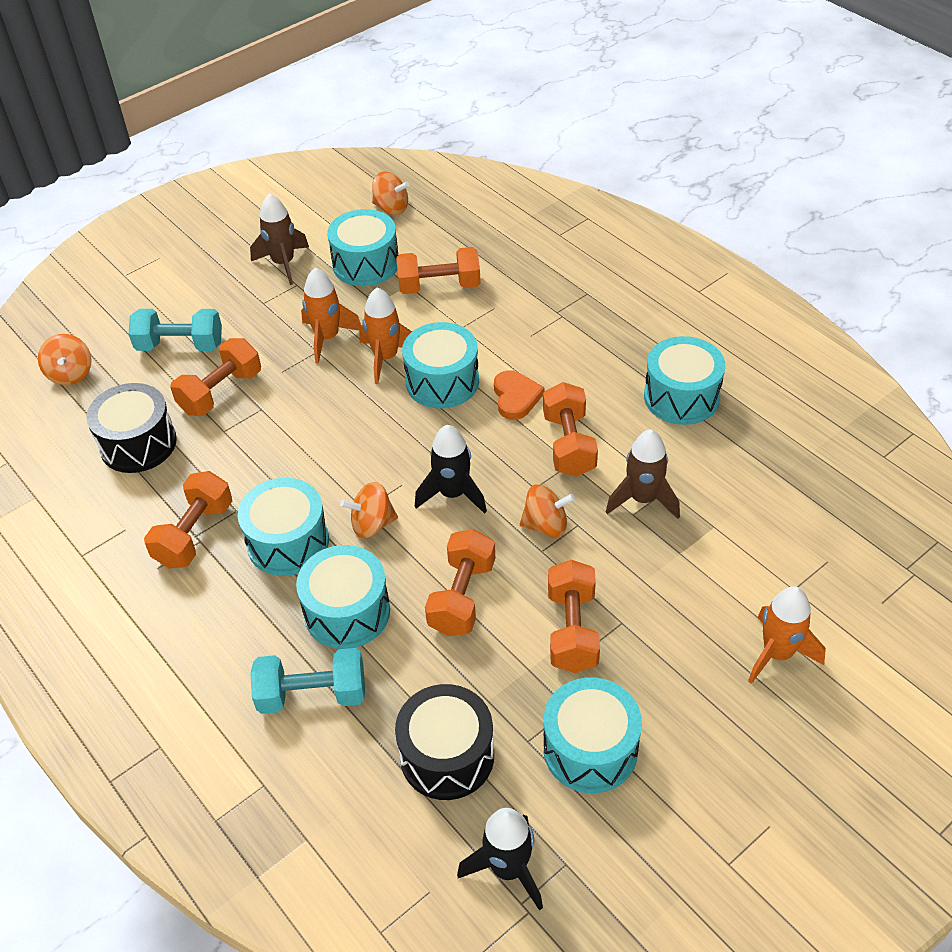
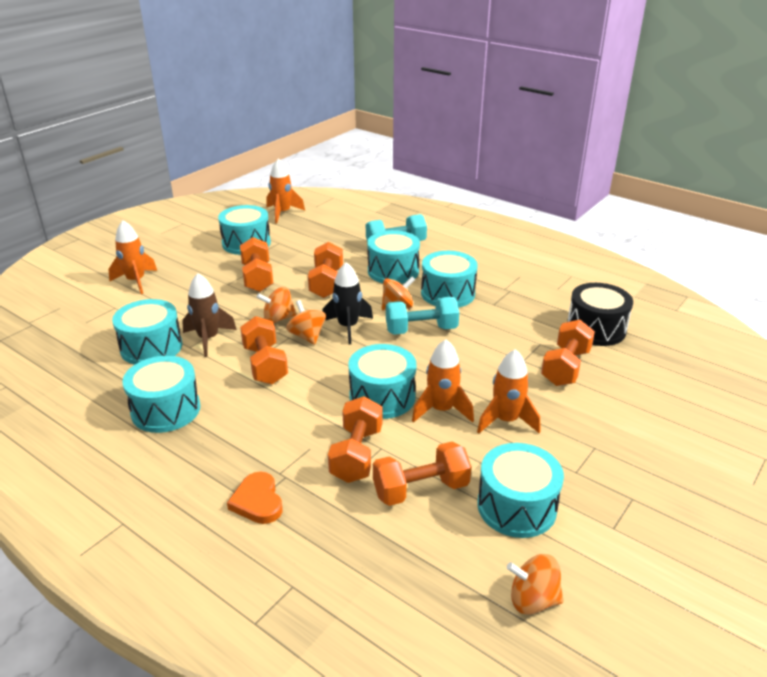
camera: 165 degrees right, 15 degrees down
orange spinning top [38,334,92,385] -> orange spinning top moved to [286,300,326,345]
turquoise dumbbell [129,309,222,351] -> turquoise dumbbell moved to [386,297,459,335]
orange dumbbell [144,471,232,568] -> orange dumbbell moved to [328,396,382,483]
brown rocket [250,193,309,285] -> none
black drum [395,684,494,800] -> none
black rocket [457,808,543,911] -> orange rocket [267,159,305,223]
orange heart [494,370,544,420] -> orange heart moved to [227,472,283,524]
none -> turquoise drum [112,299,182,365]

